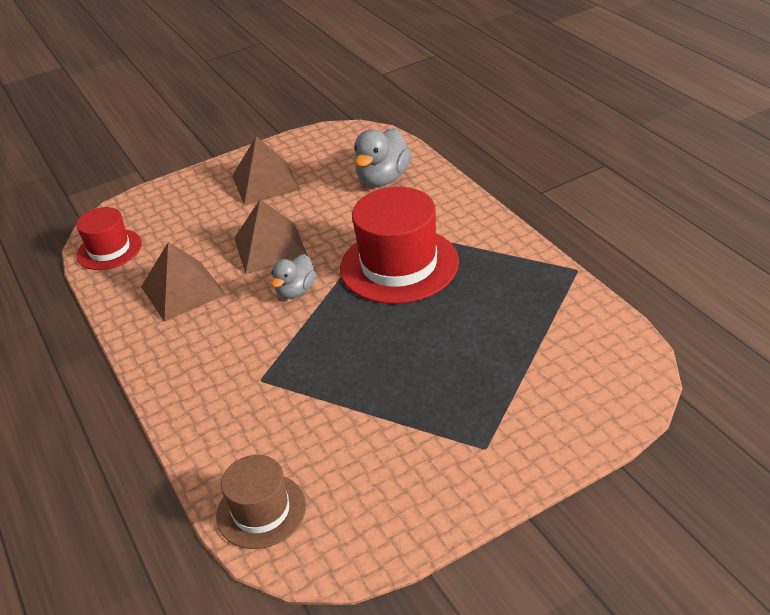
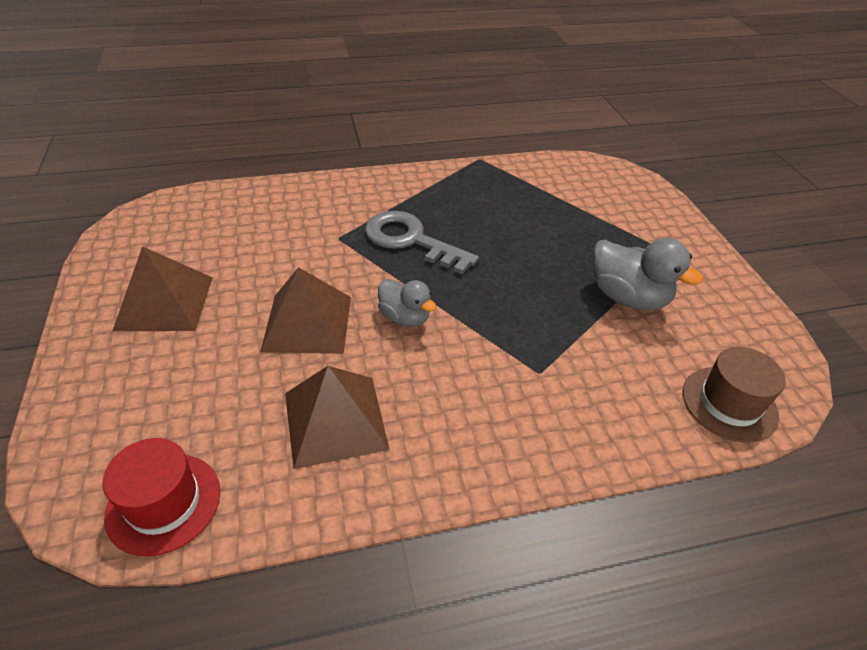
camera: 80 degrees left, 5 degrees up
red hat [340,187,459,304] -> grey key [365,211,479,274]
grey duck [355,128,412,187] -> grey duck moved to [593,238,703,310]

